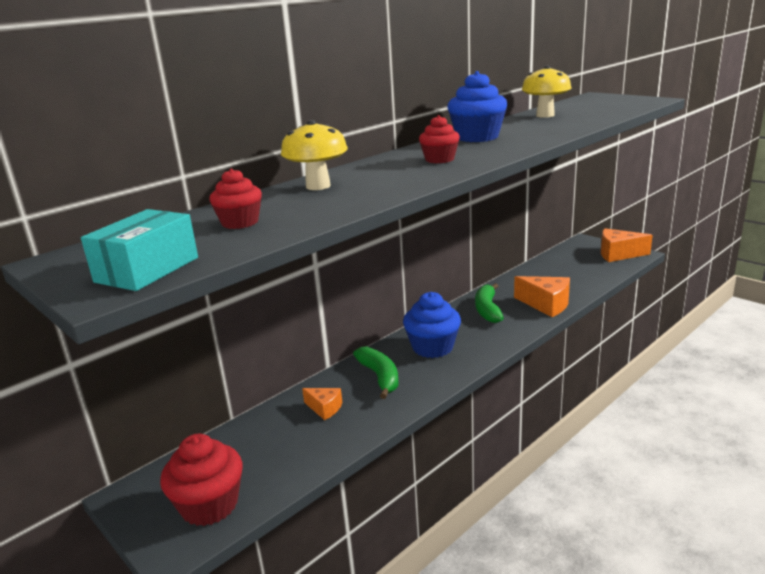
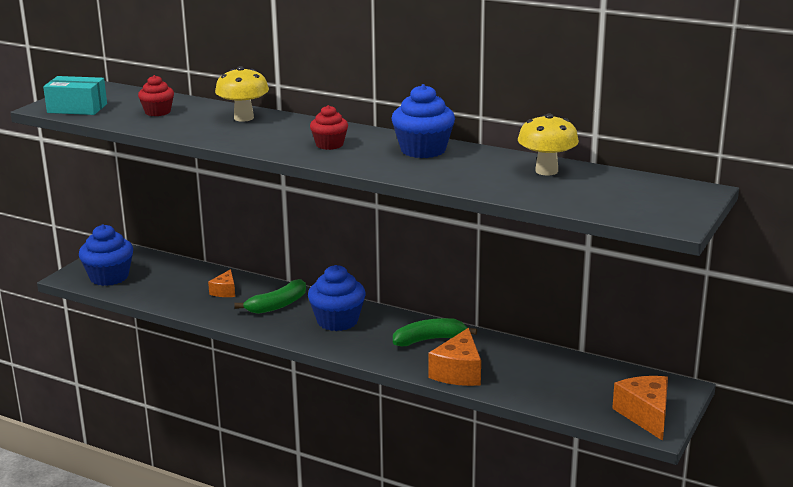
camera: 70 degrees right, 0 degrees up
red cupcake [160,434,242,526] -> blue cupcake [79,224,133,286]

